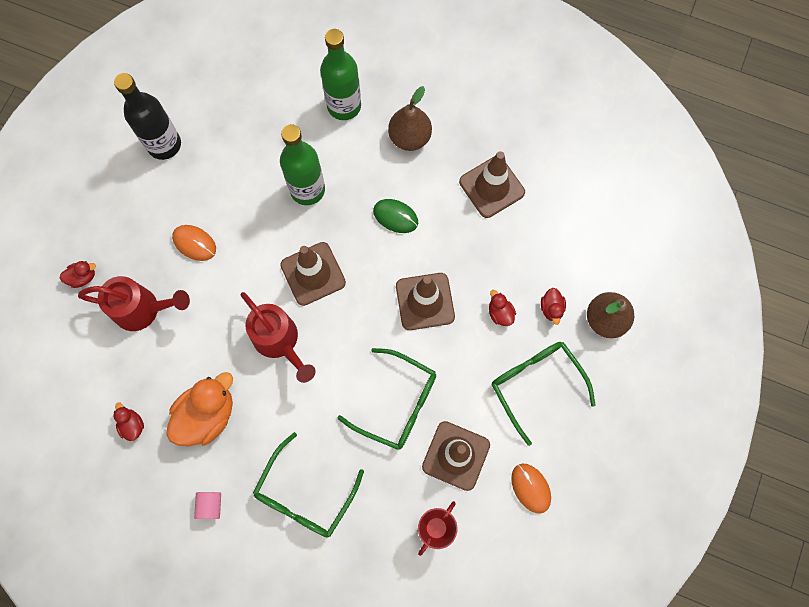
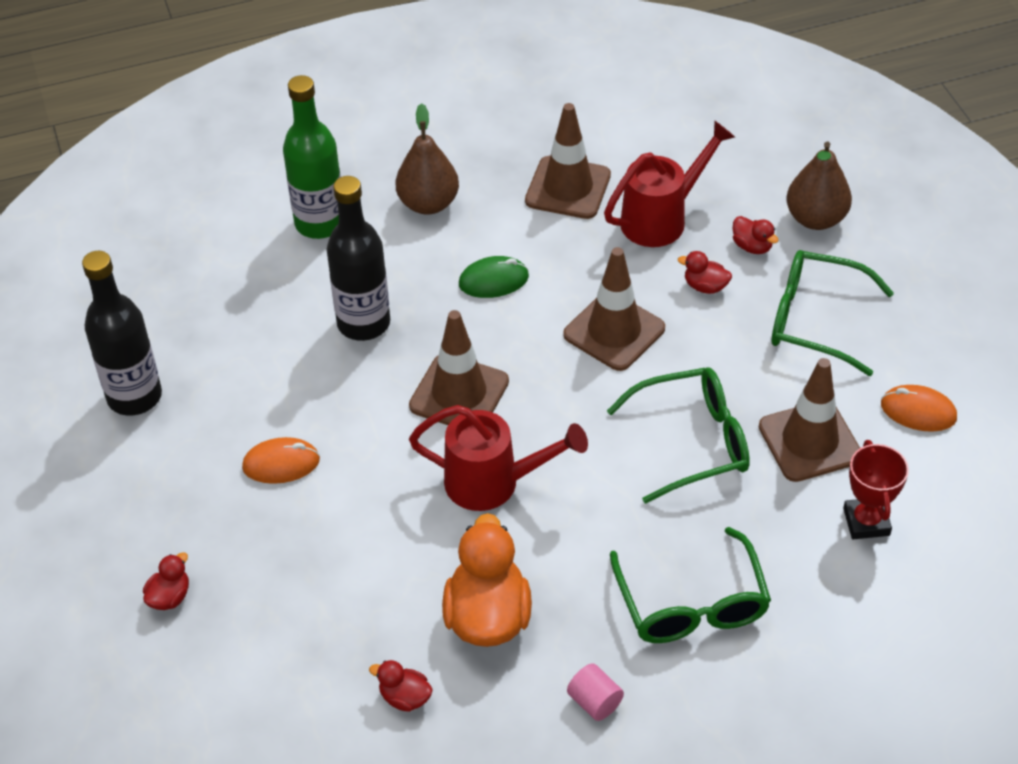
camera: 40 degrees left, 25 degrees down
red watering can [78,276,190,331] -> red watering can moved to [604,121,735,247]
green bottle [280,124,325,205] -> black bottle [327,176,390,341]

